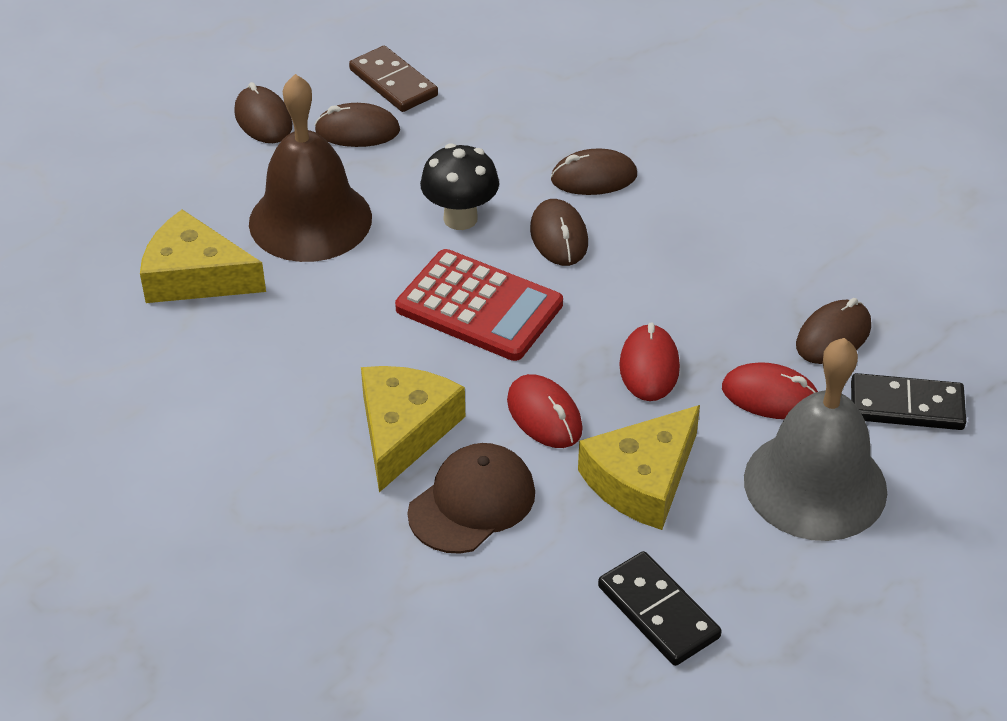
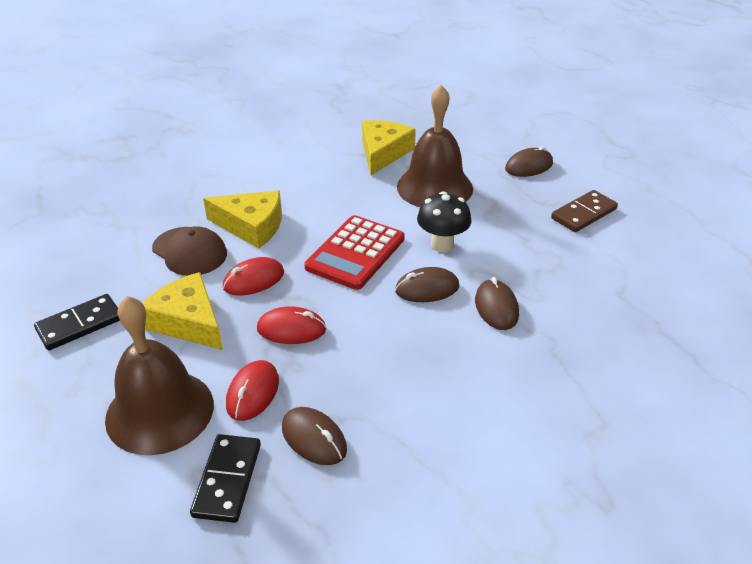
camera: 90 degrees right, 5 degrees down
brown mouse [314,103,400,147] -> none
grey bell [744,338,887,541] -> brown bell [105,296,214,455]

